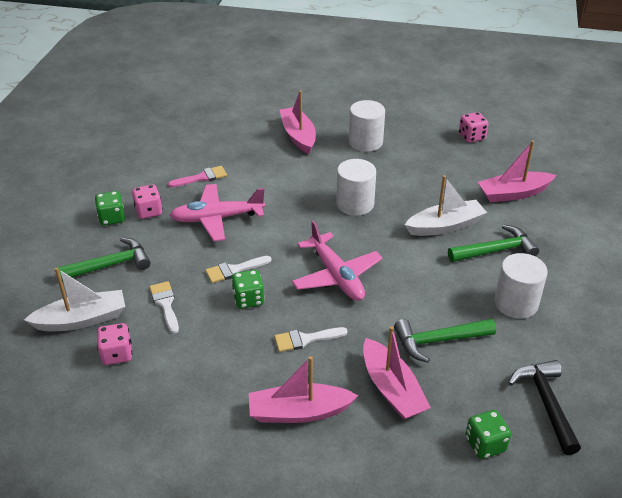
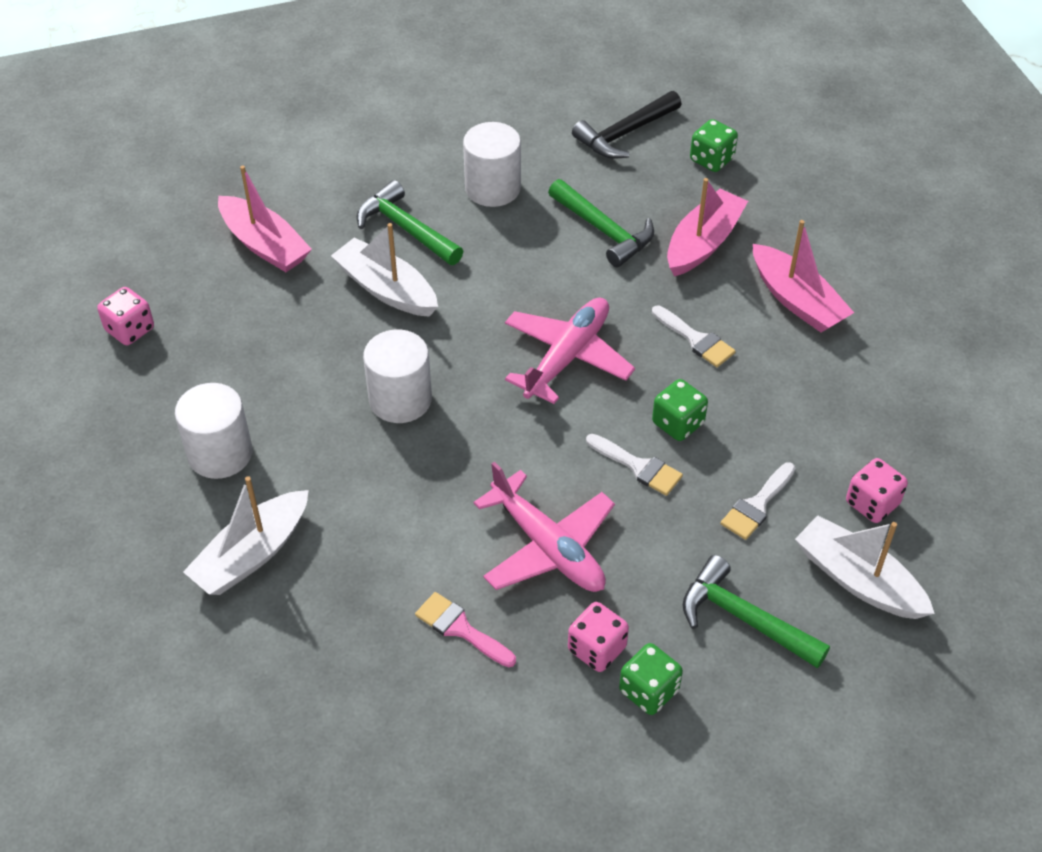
camera: 120 degrees left, 10 degrees up
pink boat [280,90,316,154] -> white boat [183,476,309,595]

